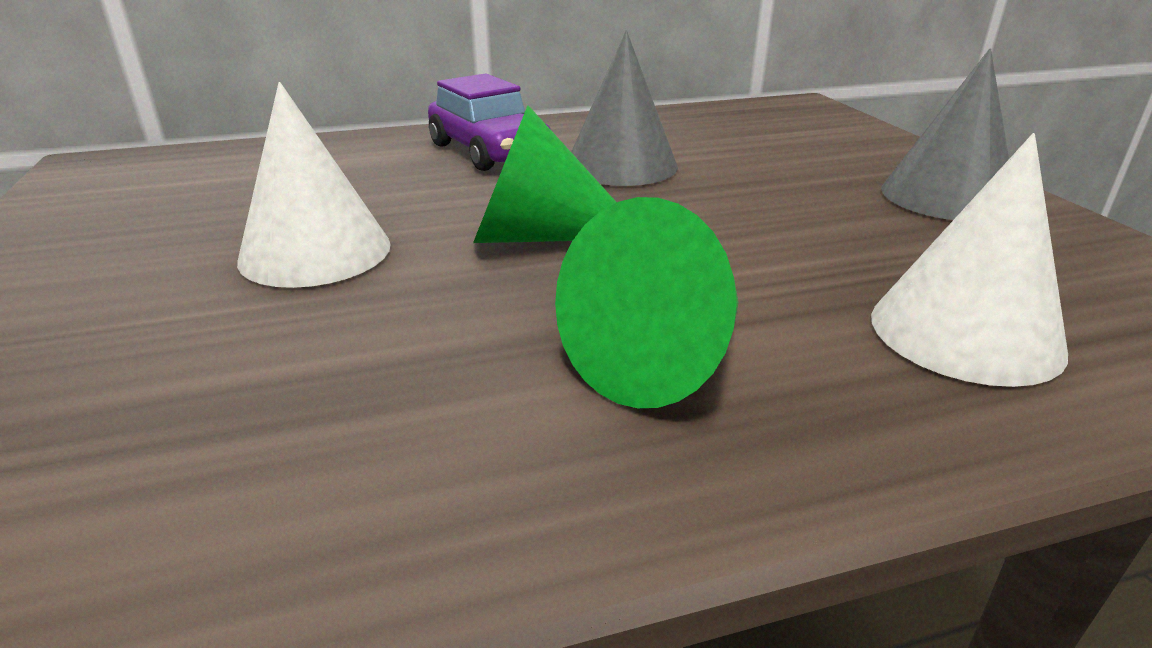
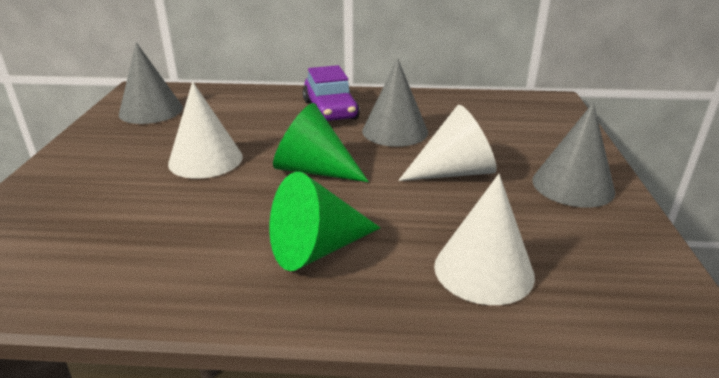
camera: 20 degrees right, 0 degrees up
none -> grey cone [119,42,183,124]
none -> white cone [398,105,496,181]

